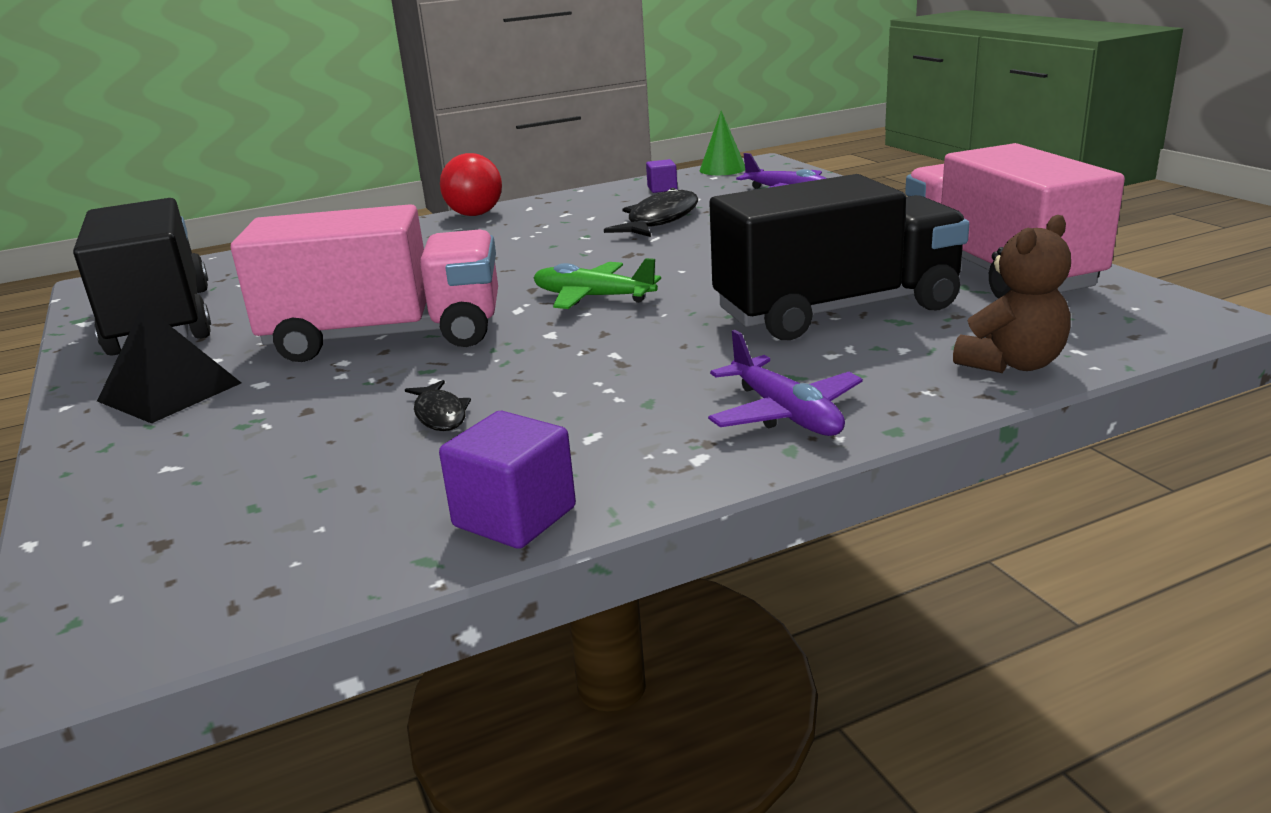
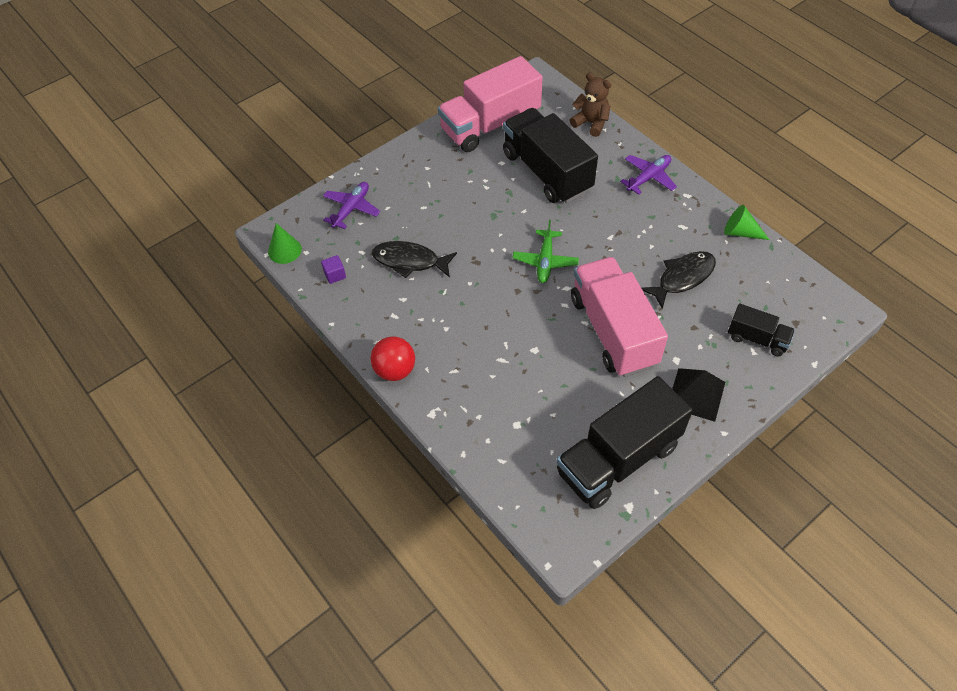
camera: 105 degrees left, 30 degrees up
black fish [405,380,471,431] -> black fish [642,251,716,309], size x1.84
purple cube [439,411,576,549] -> green cone [724,205,770,240]
none -> black truck [728,303,795,356]

